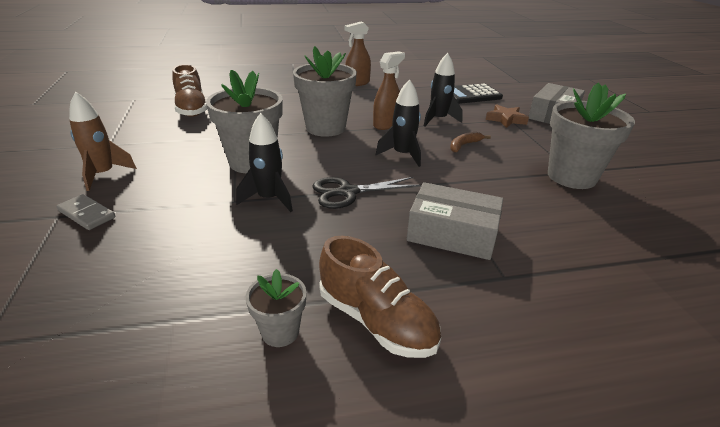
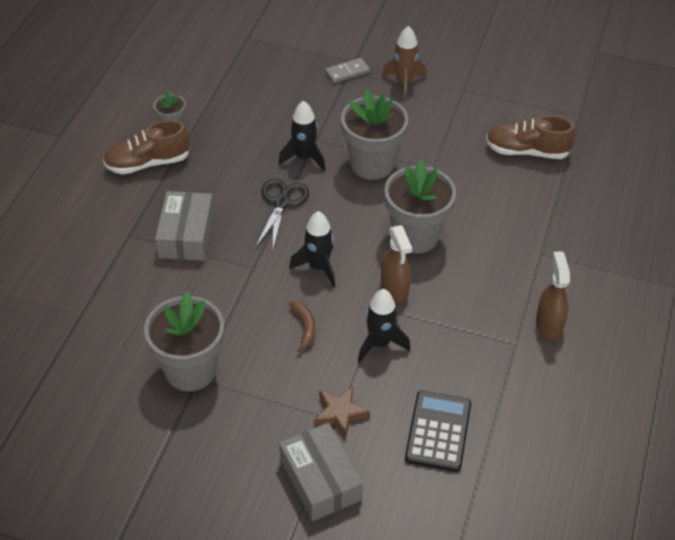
camera: 120 degrees right, 15 degrees up
grey box [407,182,503,260] -> grey box turned 45 degrees counterclockwise [155,191,214,261]

